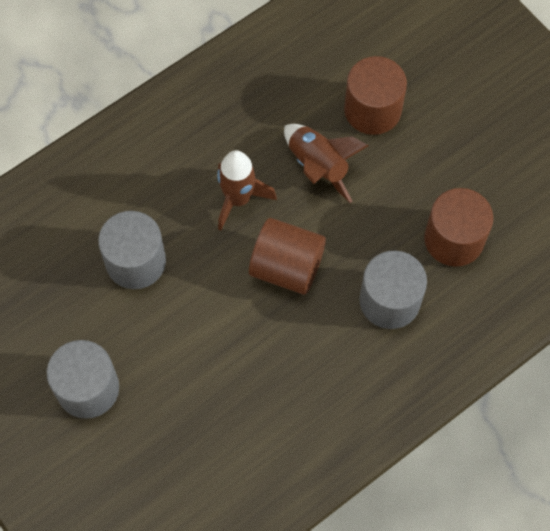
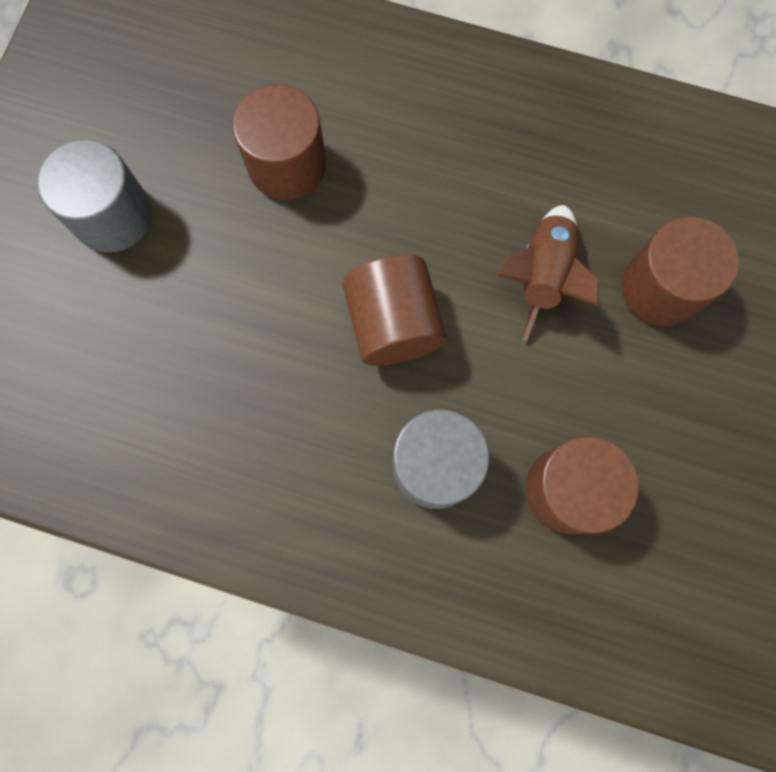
camera: 55 degrees right, 10 degrees up
grey cylinder [98,211,166,289] -> brown cylinder [232,84,326,200]
brown rocket [217,150,277,231] -> none

